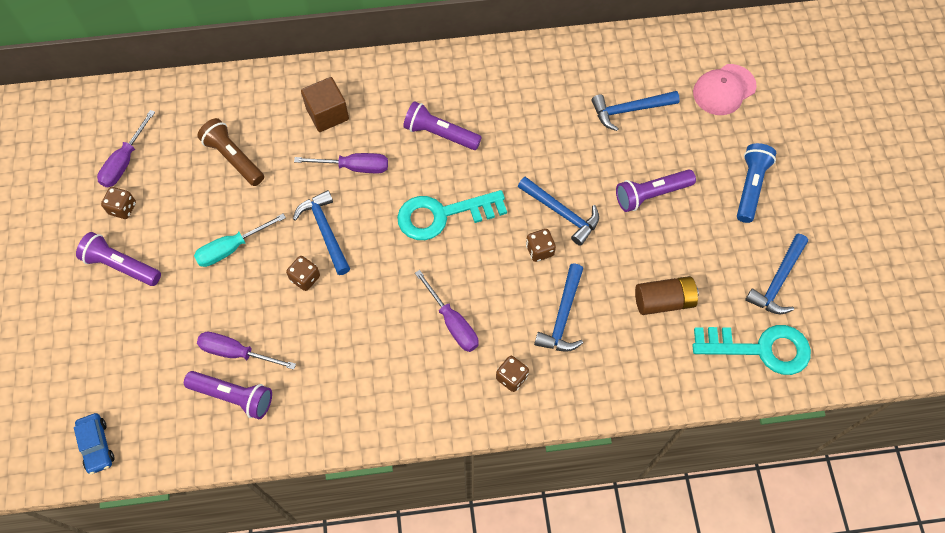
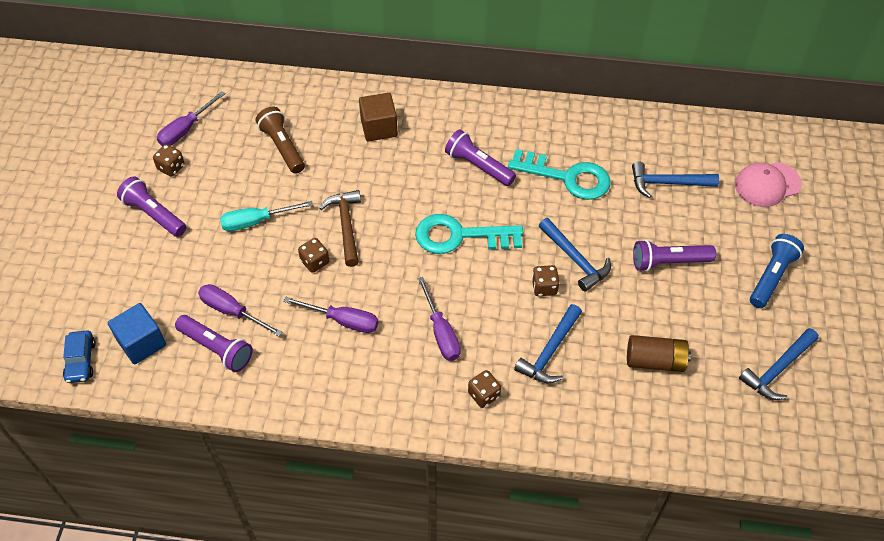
camera: 15 degrees right, 10 degrees down
blue hammer [293,190,350,275] -> brown hammer [319,190,361,267]
purple screwdriver [294,153,388,173] -> purple screwdriver moved to [283,297,378,333]
turquoise key [692,325,811,375] -> turquoise key moved to [508,149,610,200]
none -> blue cube [108,303,166,365]

